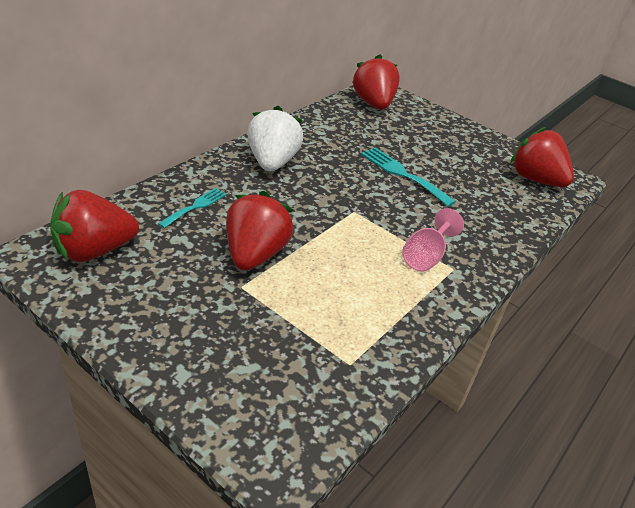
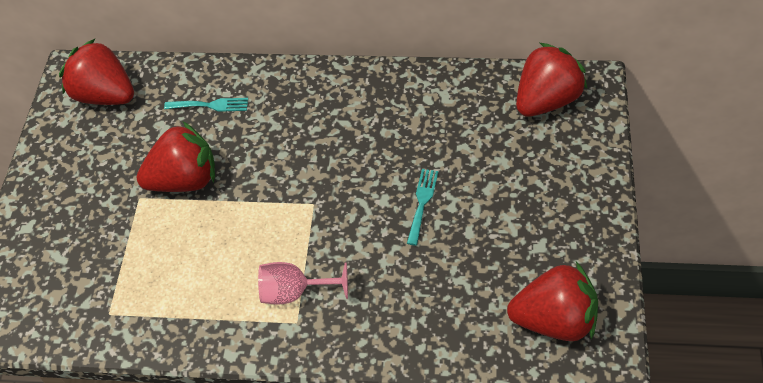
camera: 65 degrees right, 15 degrees up
white strawberry [247,106,303,171] -> none
turquoise fork [361,147,456,207] -> turquoise fork [407,169,438,246], size x0.64
red strawberry [511,127,574,187] -> red strawberry turned 75 degrees clockwise [507,262,598,341]

